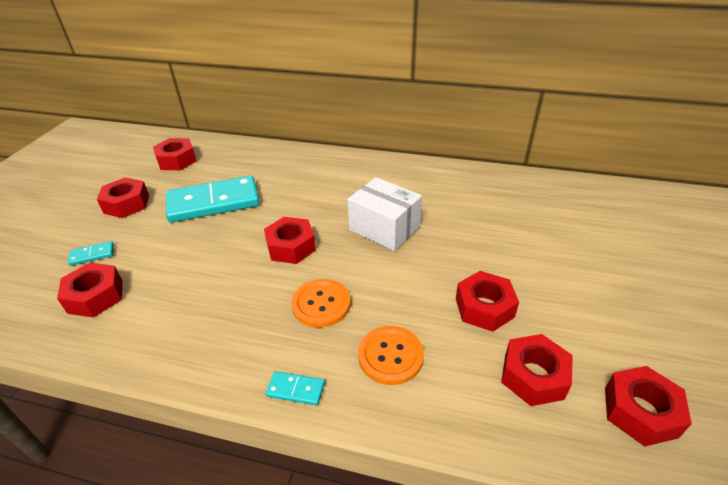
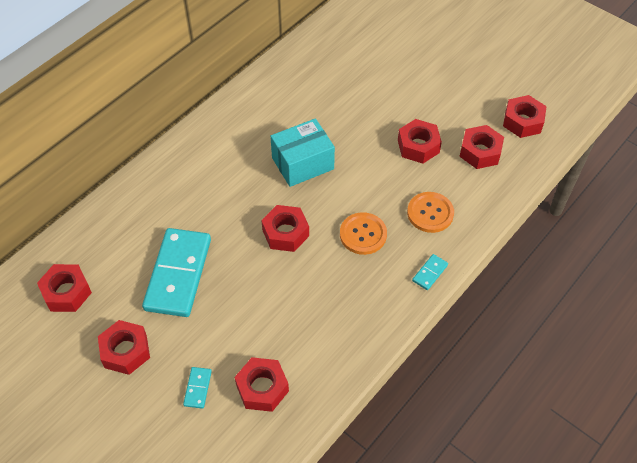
camera: 65 degrees left, 15 degrees up
white box [347,177,422,251] -> turquoise box [270,118,335,187]

